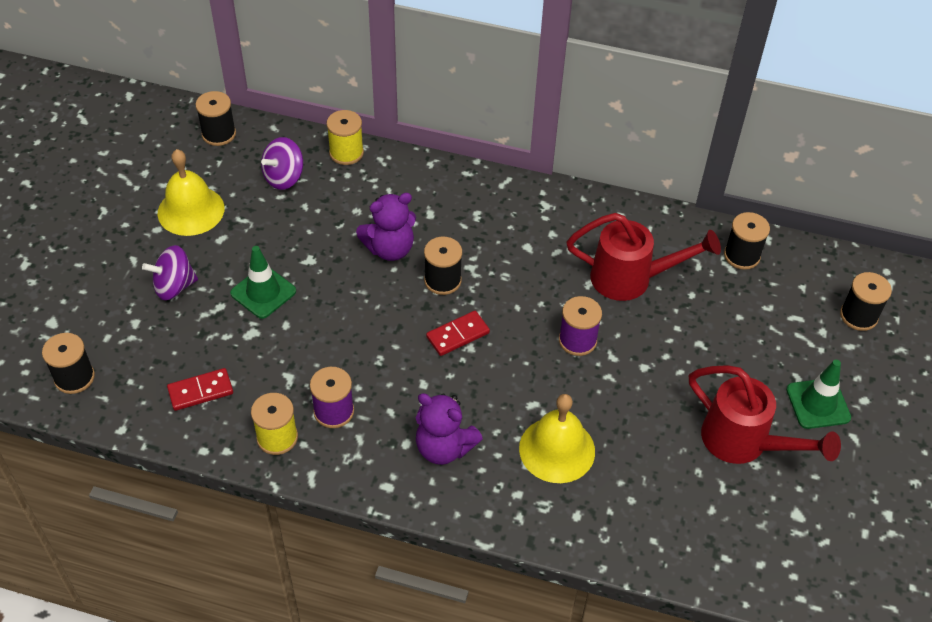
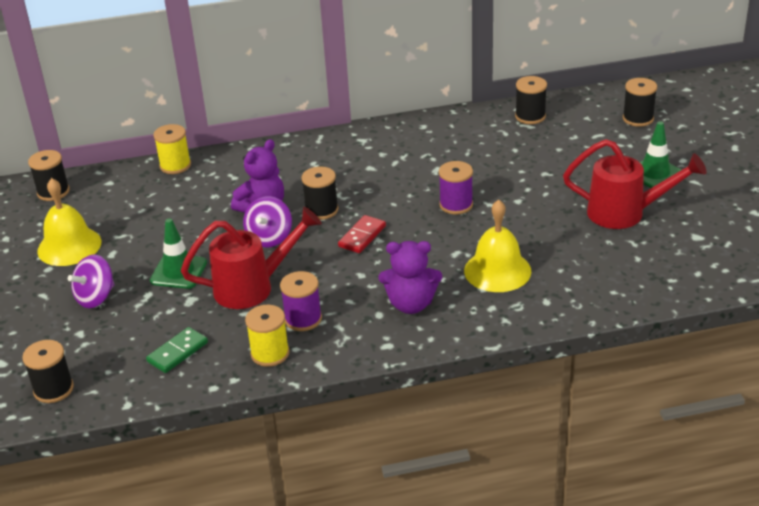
camera: 25 degrees left, 15 degrees down
red domino [167,368,233,411] -> green domino [146,327,208,373]
purple spinning top [261,137,303,190] -> purple spinning top moved to [243,196,292,247]
red watering can [566,213,721,301] -> red watering can moved to [181,207,322,309]

